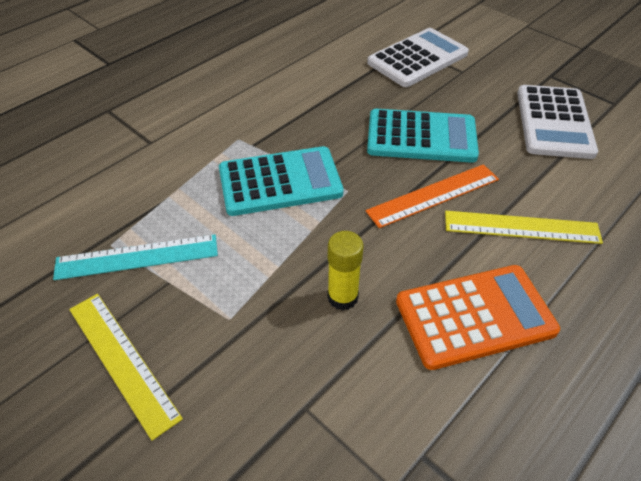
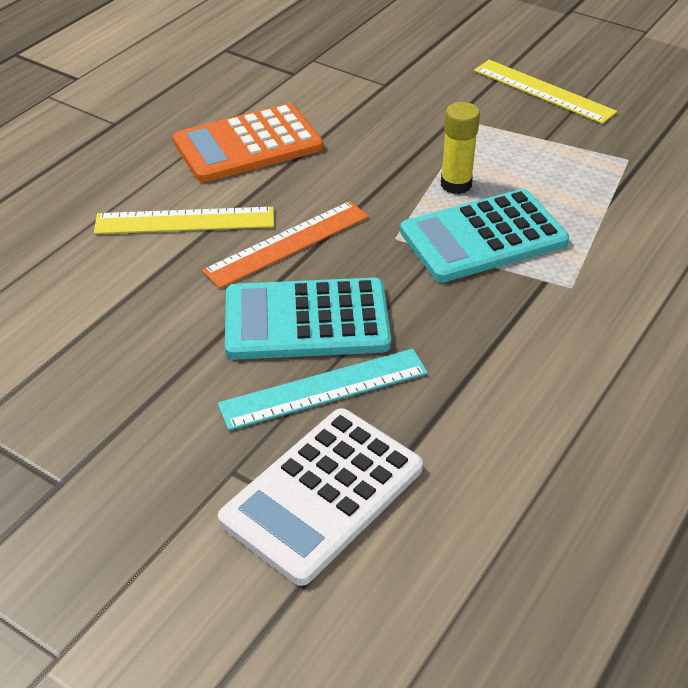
camera: 170 degrees right, 5 degrees down
turquoise ruler [53,234,218,280] -> turquoise ruler moved to [218,349,428,430]
yellow glue stick [327,231,364,310] -> yellow glue stick moved to [441,102,480,194]
white calculator [517,85,598,159] -> none

